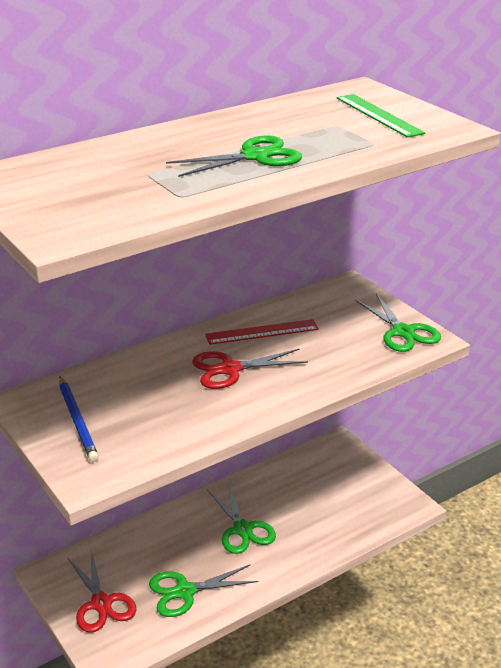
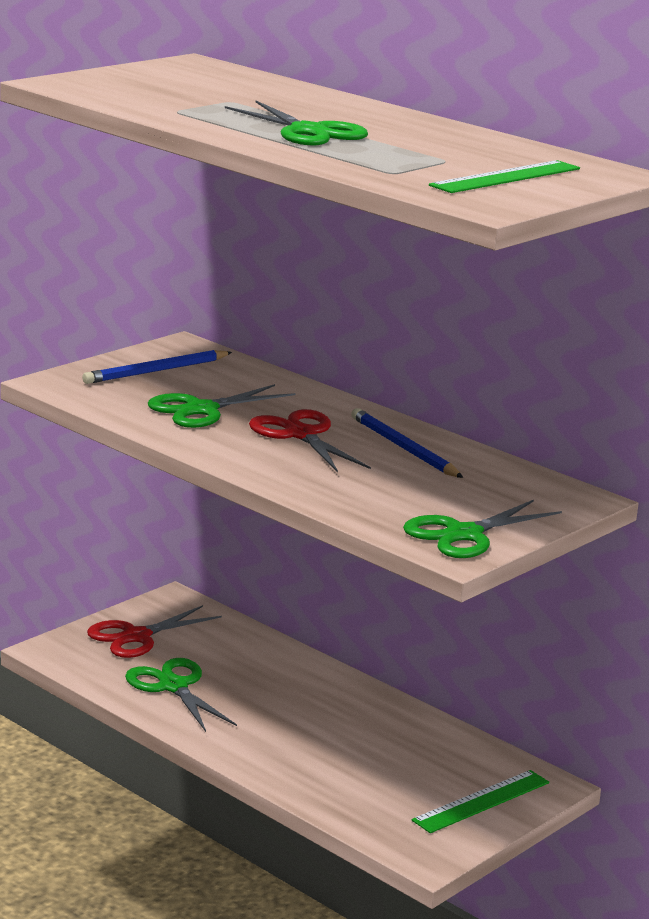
camera: 75 degrees right, 10 degrees down
red ruler [205,319,319,345] -> blue pencil [351,408,463,478]
green scissors [207,483,276,554] -> green scissors moved to [148,384,296,428]
none -> green ruler [412,770,549,833]

